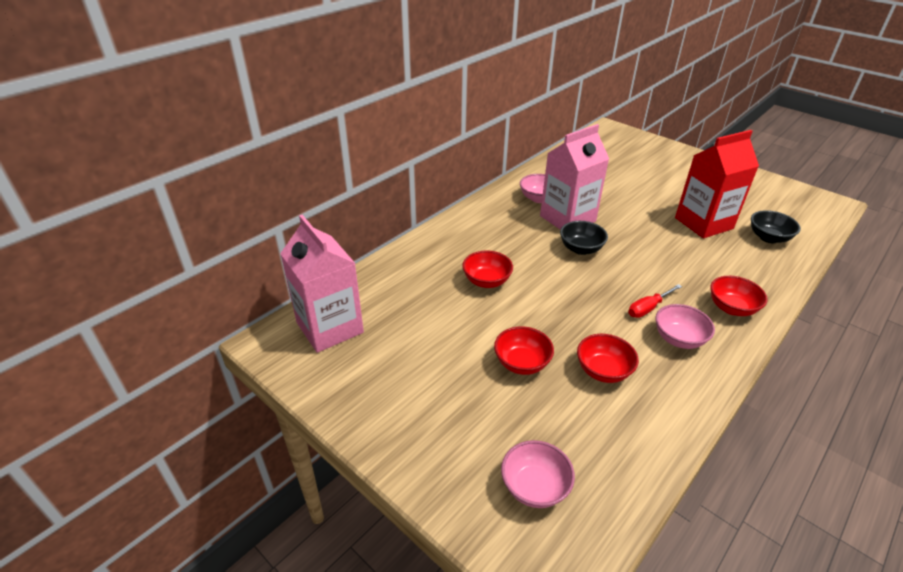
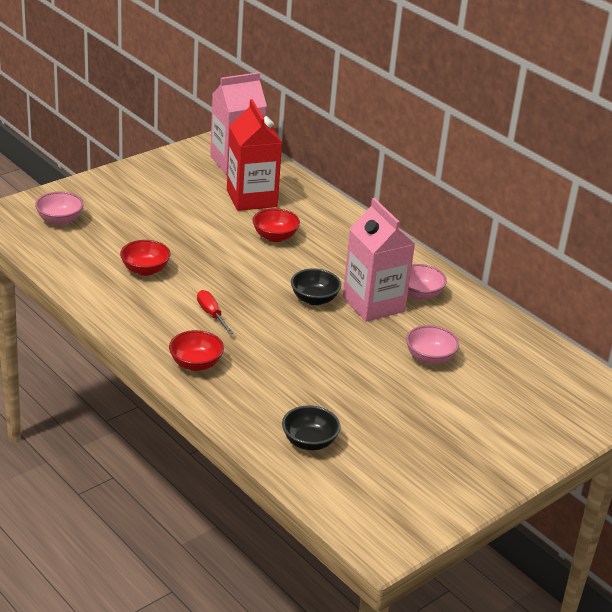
camera: 95 degrees right, 5 degrees down
red bowl [494,326,554,375] -> none
pink bowl [655,304,715,349] -> pink bowl moved to [406,325,459,365]
red carton [675,130,759,238] -> red carton moved to [227,99,282,211]

